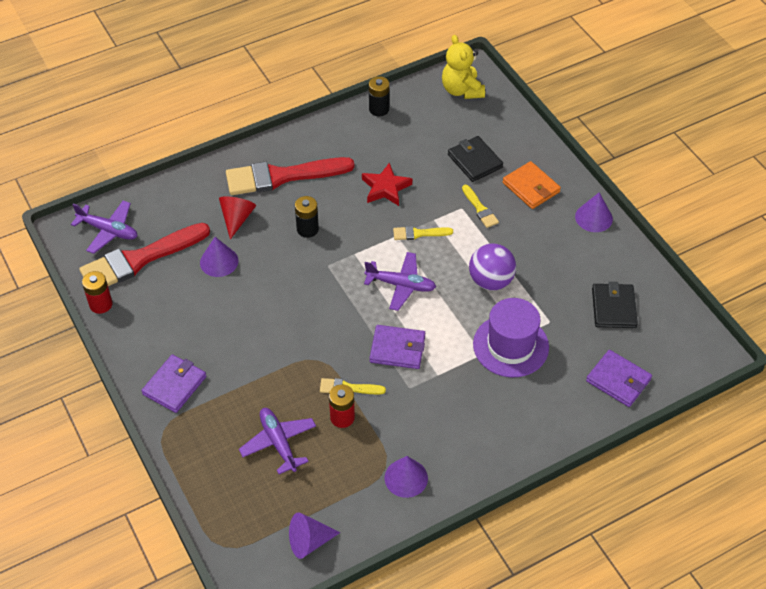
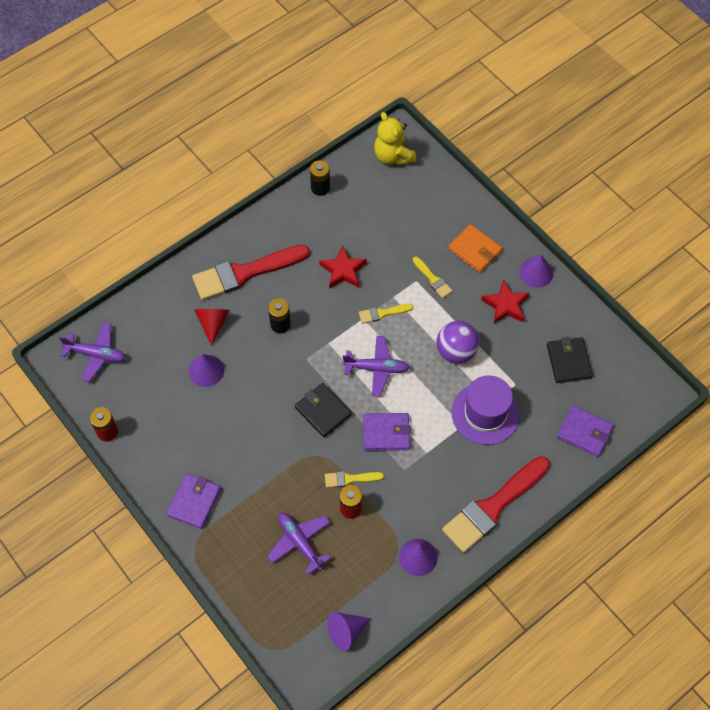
camera: 10 degrees left, 10 degrees up
red brush [79,223,210,286] -> red brush moved to [442,456,550,553]
black wallet [448,136,503,182] -> black wallet moved to [295,383,352,438]
none -> red star [481,279,530,324]

